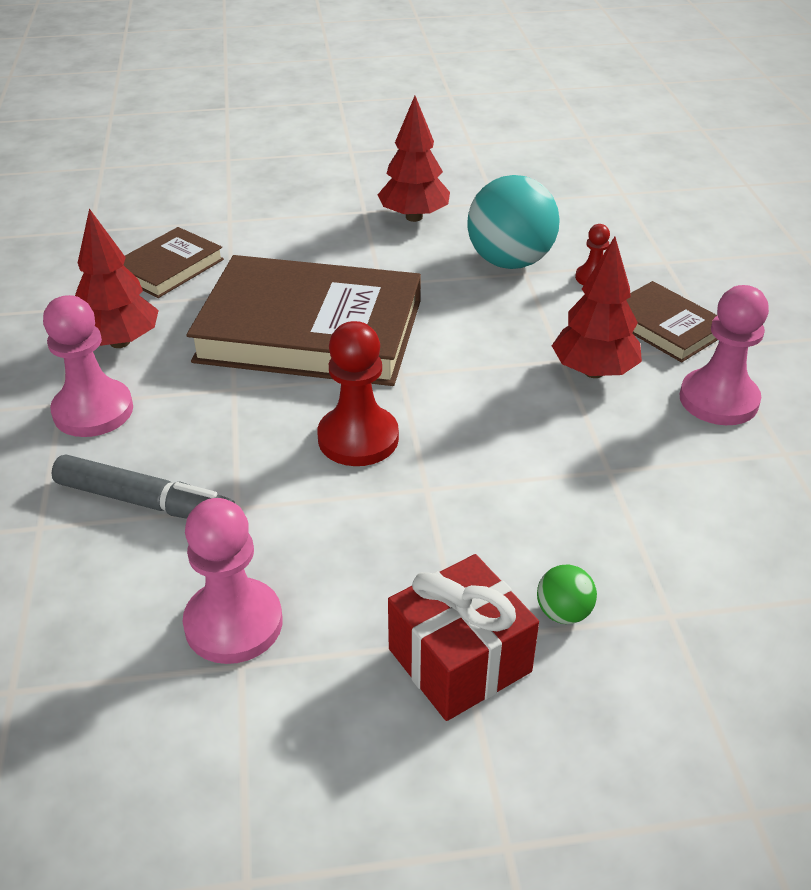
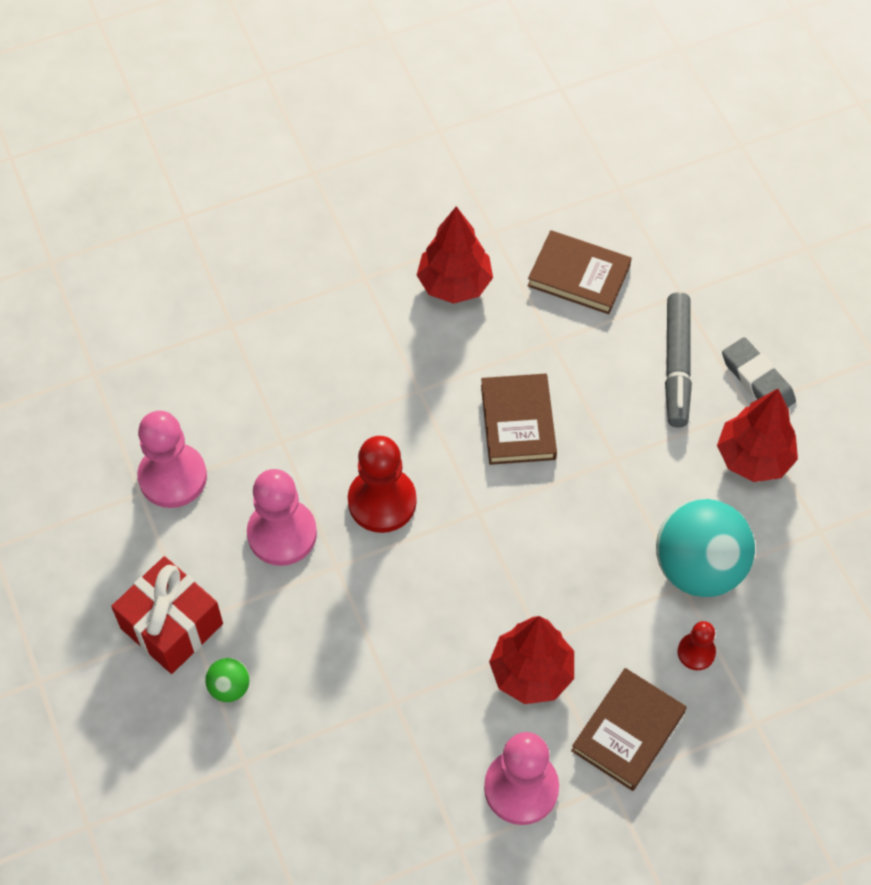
camera: 75 degrees right, 20 degrees up
pink pawn [43,295,133,437] -> pink pawn moved to [247,469,317,566]
grey marker [51,454,235,519] -> grey marker moved to [665,292,692,427]
brown book [186,255,421,386] -> brown book [481,374,557,465], size x0.48
none -> grey eraser [722,337,796,407]

